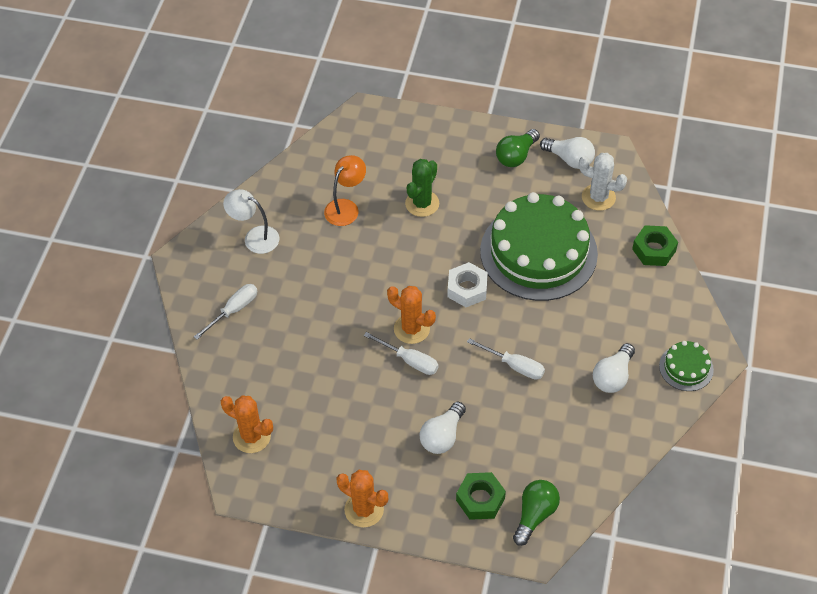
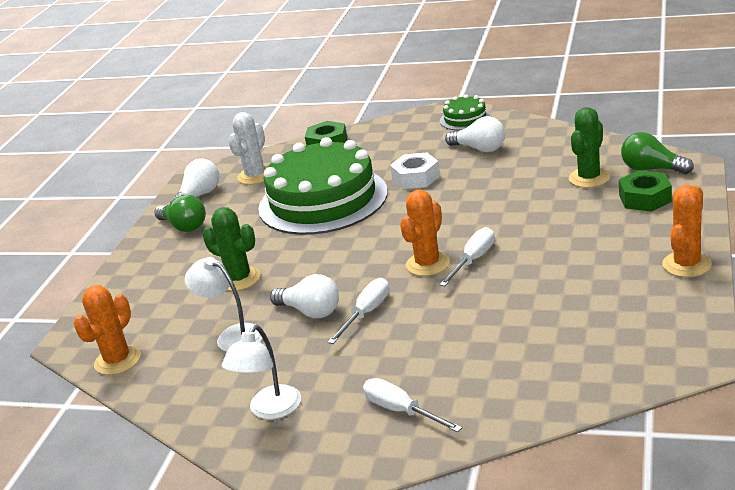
camera: 85 degrees left, 25 degrees down
orange cactus [221,396,273,453] -> orange cactus moved to [74,285,141,375]
orange lamp [324,155,366,226] -> white lamp [185,257,262,352]
white light bulb [420,402,466,454] -> white light bulb moved to [270,274,339,318]
white nut [447,262,488,307] -> white nut moved to [390,153,440,189]
white screwdriver [467,338,545,380] -> white screwdriver moved to [328,278,389,344]
none -> green cactus [569,107,610,188]

